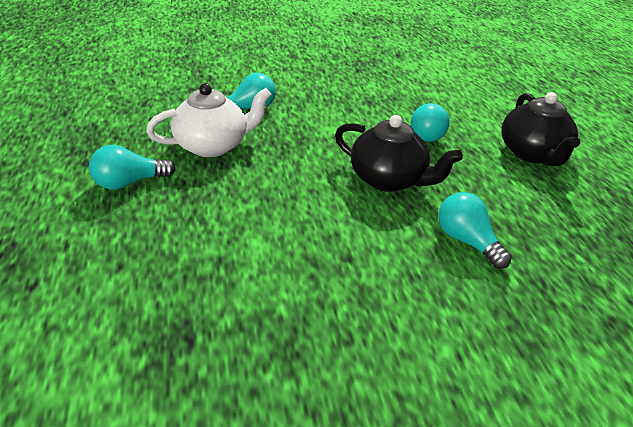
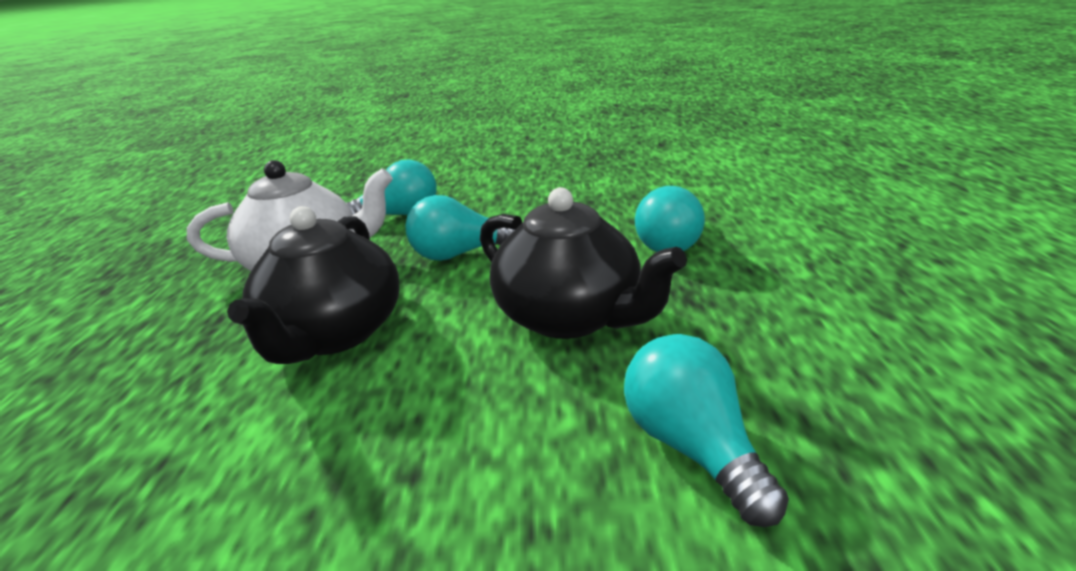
camera: 15 degrees right, 10 degrees down
turquoise light bulb [89,145,176,190] -> turquoise light bulb moved to [405,195,514,261]
black teapot [502,92,580,166] -> black teapot moved to [227,206,400,364]

